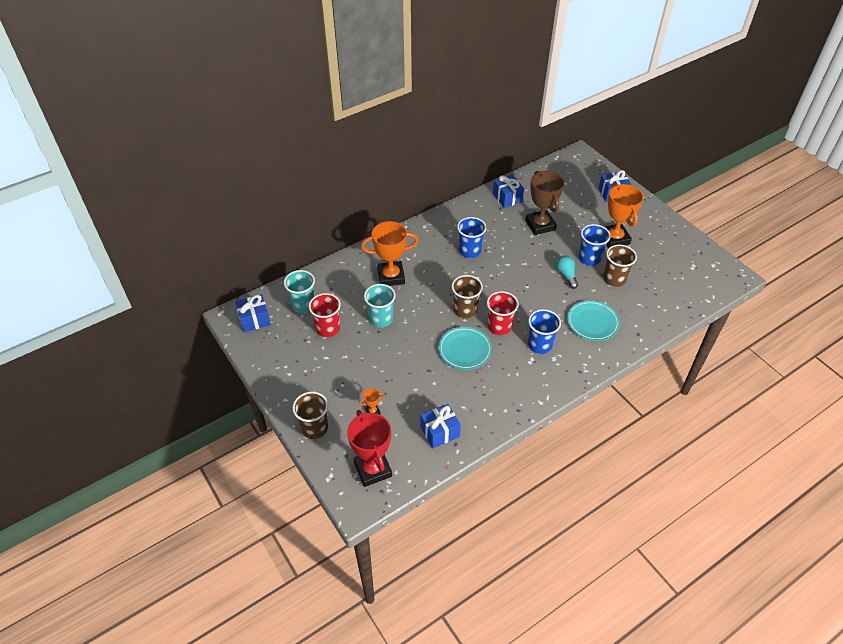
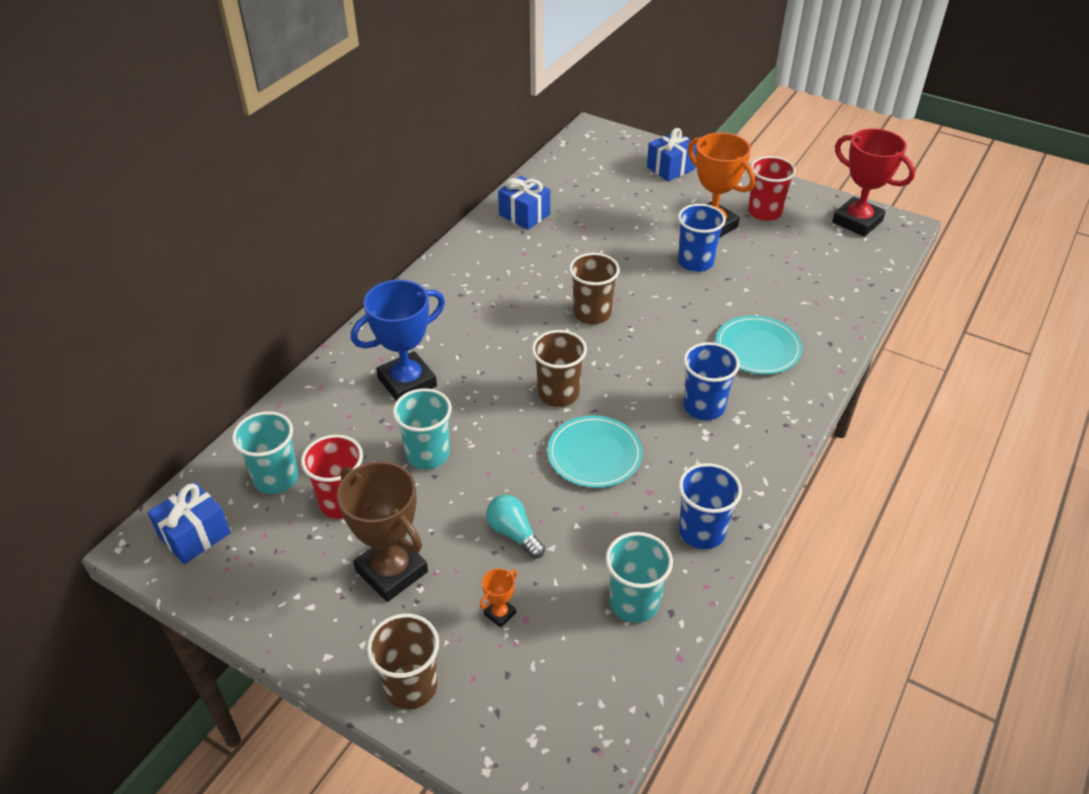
camera: 25 degrees left, 5 degrees down
red trophy [347,410,392,487] -> red trophy moved to [832,128,915,237]
orange trophy [361,221,418,286] -> blue trophy [351,280,445,401]
blue gift [421,404,461,448] -> turquoise cup [606,532,673,623]
blue cup [457,217,486,258] -> blue cup moved to [679,463,742,549]
red cup [487,291,519,335] -> red cup moved to [748,156,796,221]
brown trophy [525,171,564,235] -> brown trophy moved to [337,461,428,602]
turquoise light bulb [556,256,578,289] -> turquoise light bulb moved to [486,495,545,559]
brown cup [603,245,637,287] -> brown cup moved to [569,253,620,324]

